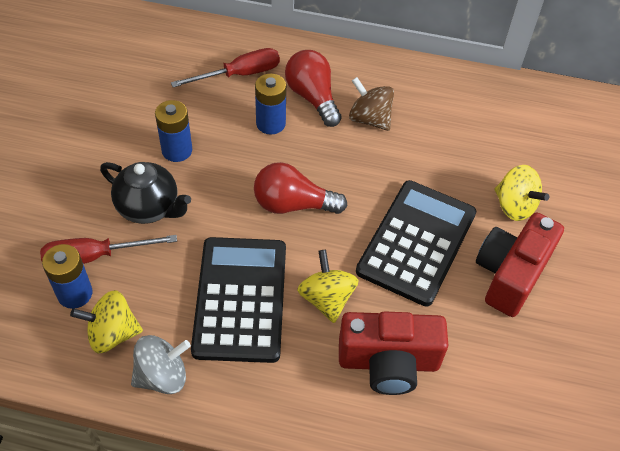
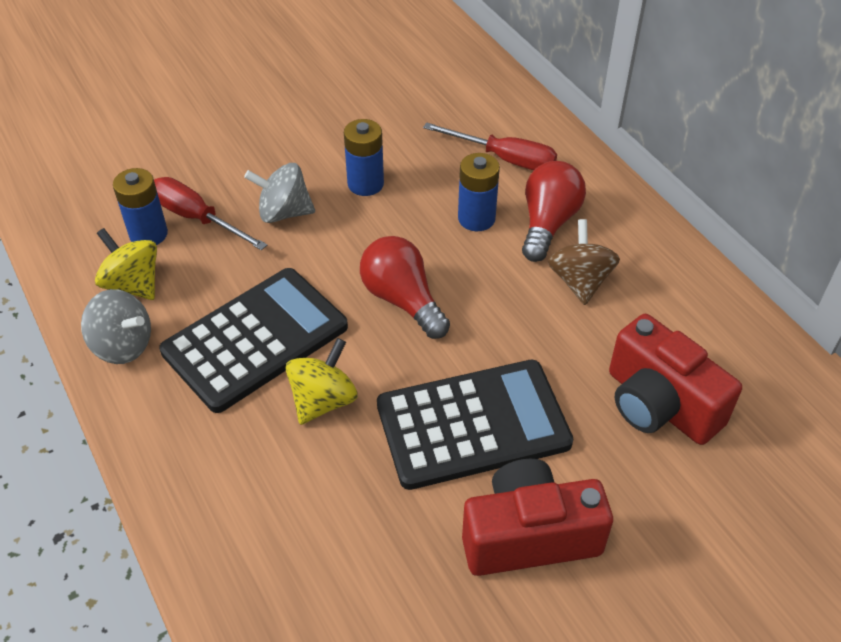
camera: 50 degrees right, 5 degrees down
black teapot [100,162,191,224] -> grey spinning top [244,163,315,223]
red camera [339,311,448,395] -> red camera moved to [609,314,742,445]
yellow spinning top [495,165,549,221] -> none

